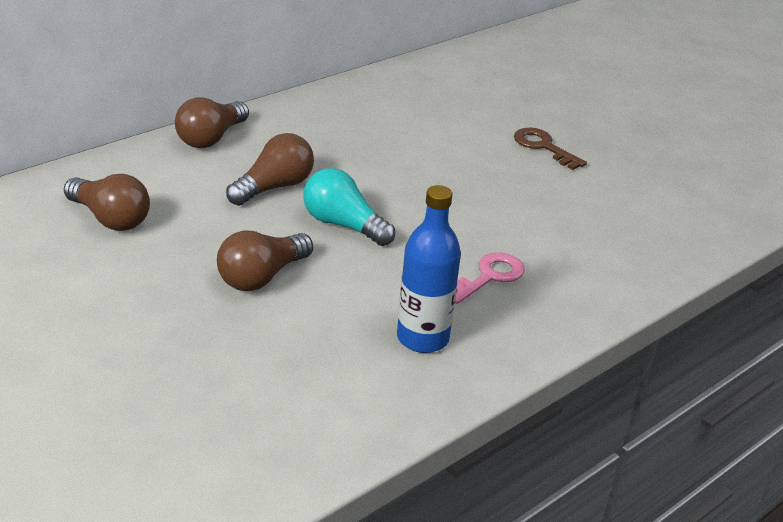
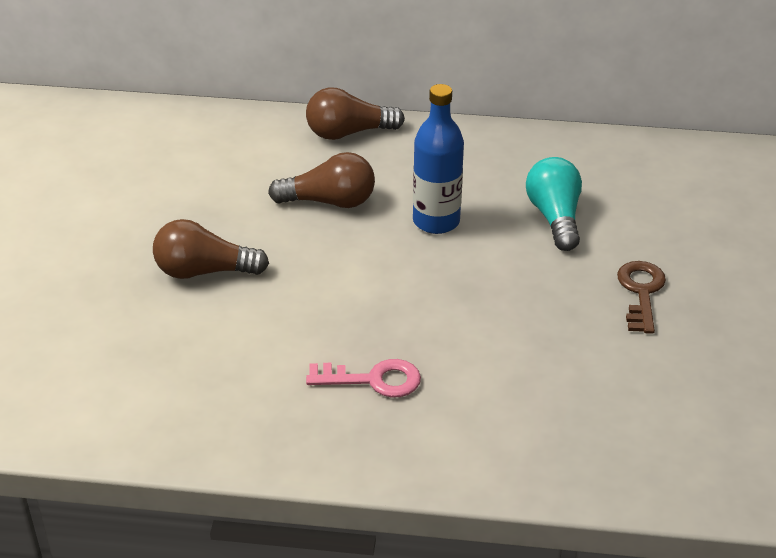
camera: 50 degrees right, 5 degrees up
brown light bulb [64,174,150,231] -> none
turquoise light bulb [303,168,395,246] -> turquoise light bulb moved to [526,157,582,251]
blue bottle [397,185,461,353] -> blue bottle moved to [413,84,464,234]

